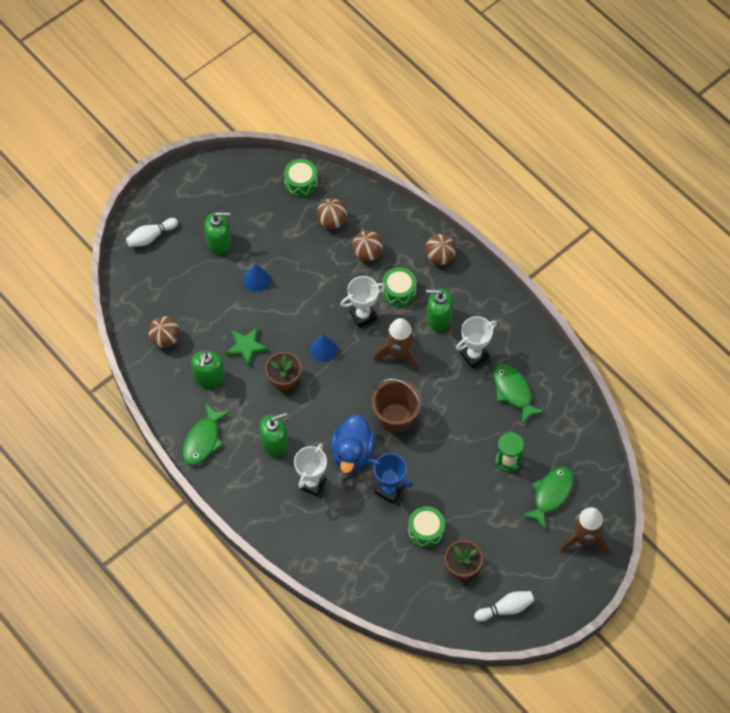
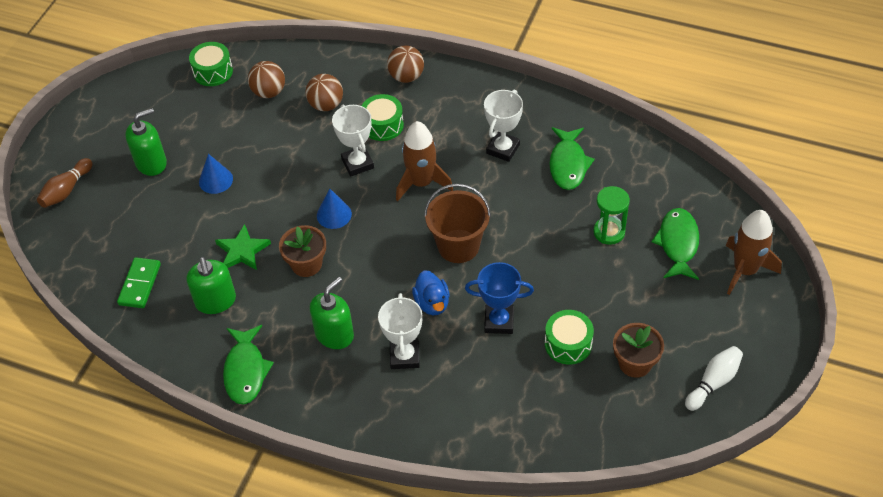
camera: 25 degrees left, 10 degrees down
white bowling pin [126,218,178,247] -> brown bowling pin [37,158,93,208]
brown ball [148,316,180,348] -> green domino [117,257,161,308]
blue duck [331,414,375,473] -> blue duck [412,270,450,315], size x0.63
white trophy [340,276,386,327] -> white trophy turned 60 degrees counterclockwise [332,105,374,176]
green soap dispenser [426,289,453,331] -> none
green fish [494,364,545,424] -> green fish turned 120 degrees counterclockwise [549,127,595,190]

